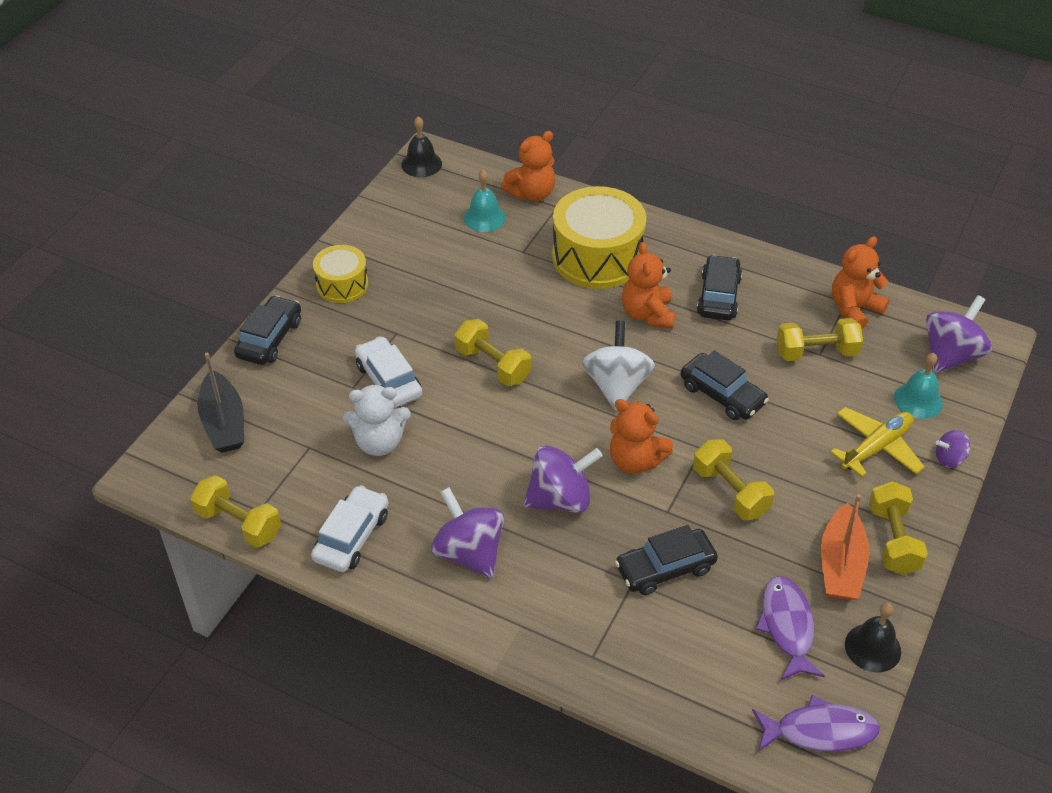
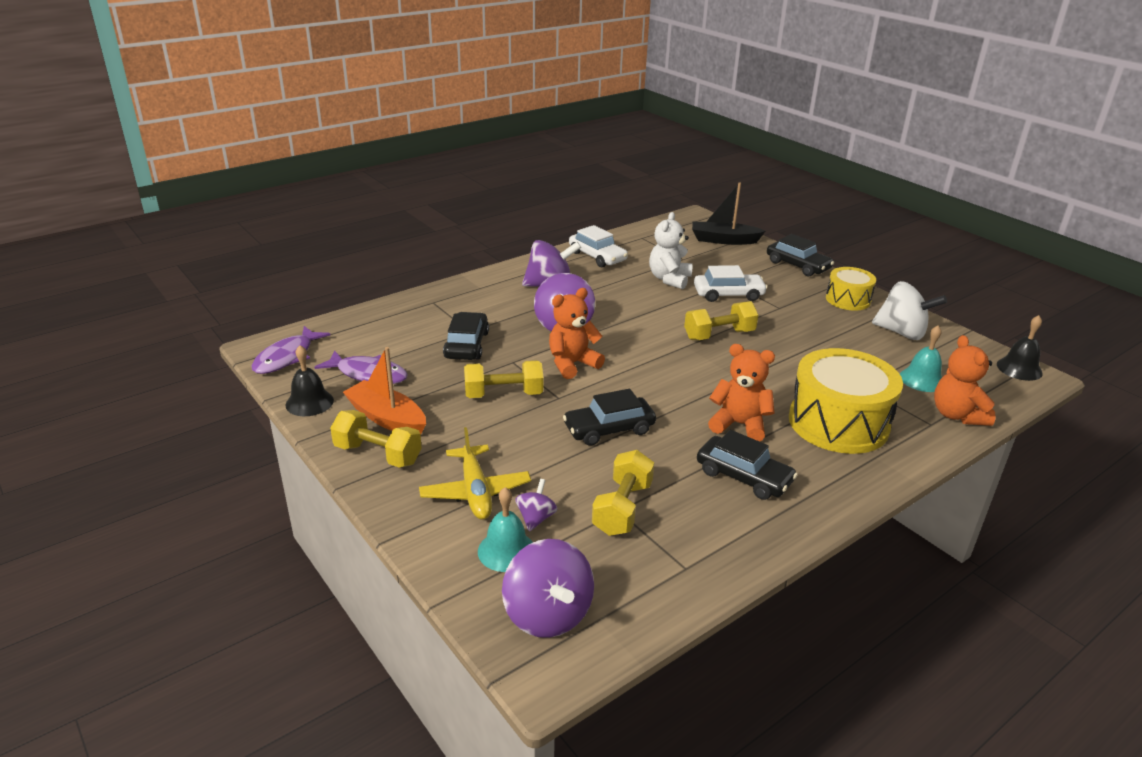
camera: 115 degrees right, 15 degrees down
yellow dumbbell [190,475,281,548] -> none
white spinning top [582,321,655,411] -> white spinning top moved to [872,281,947,340]
orange teddy bear [832,237,890,329] -> none
purple spinning top [936,430,970,468] -> purple spinning top moved to [515,479,558,532]

